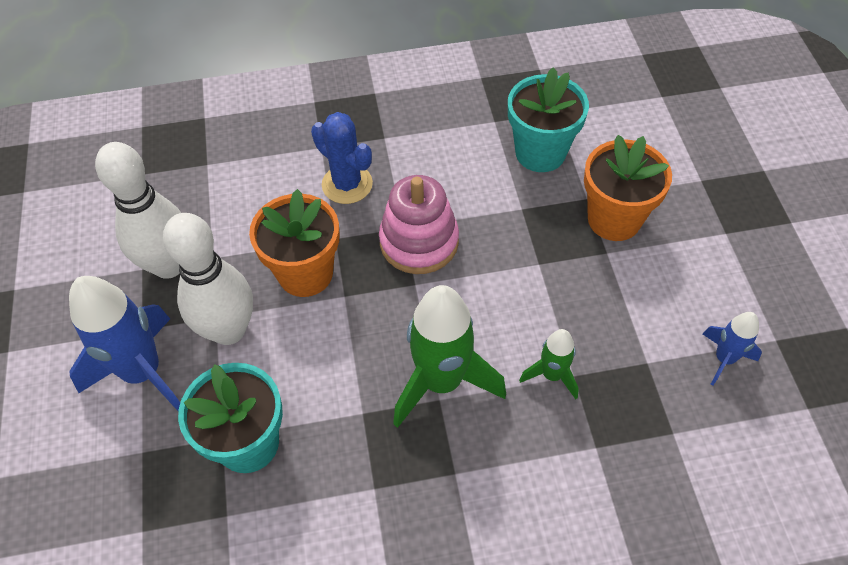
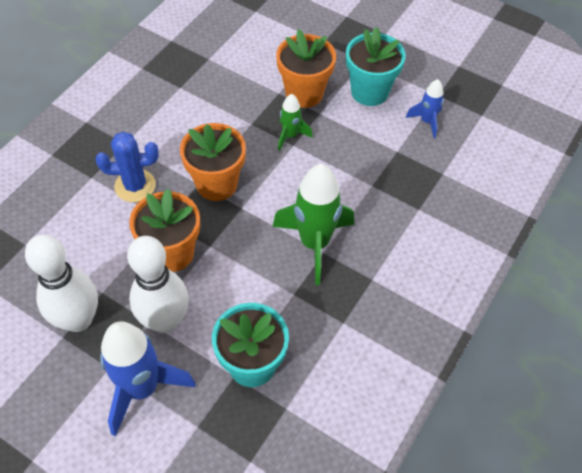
camera: 50 degrees left, 0 degrees up
pink stacking toy [379,175,459,274] -> orange flower pot [180,123,246,201]
turquoise flower pot [508,67,589,172] -> turquoise flower pot moved to [346,27,406,106]
green rocket [519,329,579,399] -> green rocket moved to [278,94,313,151]

